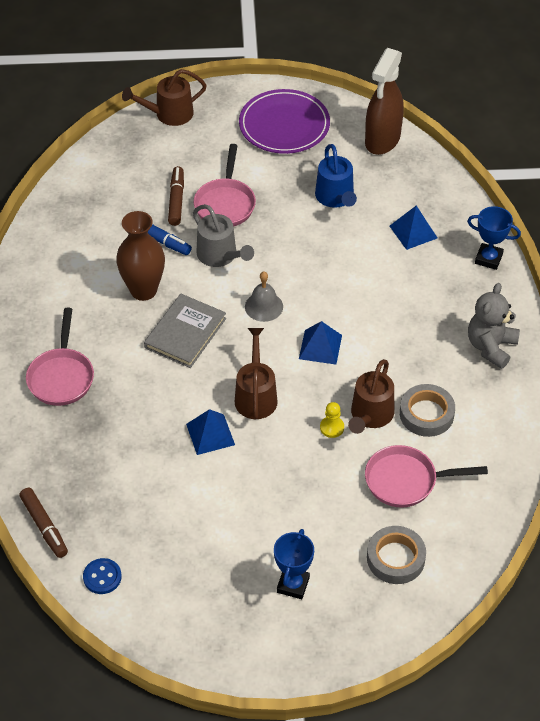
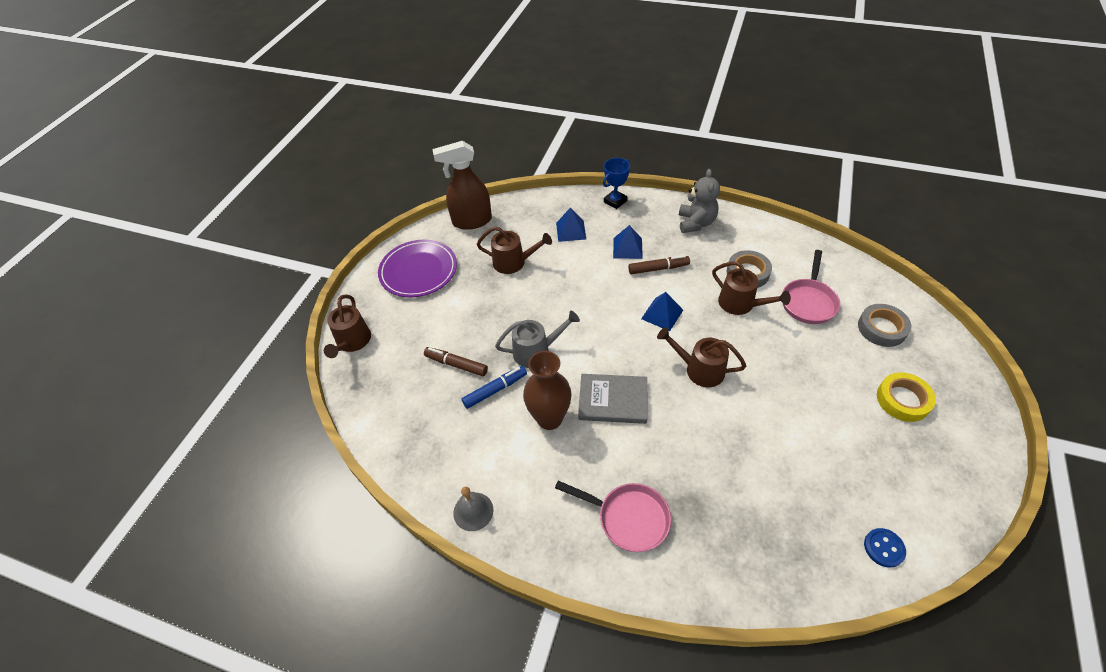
camera: 65 degrees left, 0 degrees up
brown marker [19,488,68,558] -> brown marker moved to [628,255,690,274]
grey book [144,294,226,368] -> grey book turned 45 degrees counterclockwise [578,374,648,424]
blue pyramid [186,409,235,455] -> blue pyramid moved to [613,225,643,259]
pink pan [194,144,256,227] -> none
grey bell [245,272,283,322] -> grey bell moved to [453,487,494,531]
blue trophy [274,529,314,599] -> yellow tape [877,372,936,422]
blue watering can [315,144,357,208] -> brown watering can [477,226,552,274]
yellow pawn [320,402,344,438] -> none
brown spray bottle [365,48,404,155] -> brown spray bottle turned 120 degrees clockwise [432,141,492,230]
grey teddy bear [468,283,520,369] -> grey teddy bear turned 135 degrees counterclockwise [679,169,720,233]

